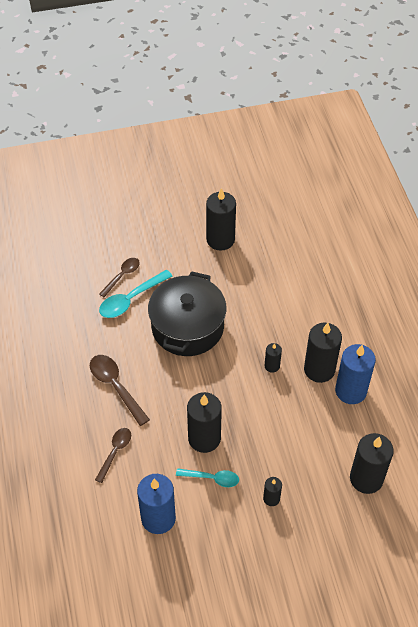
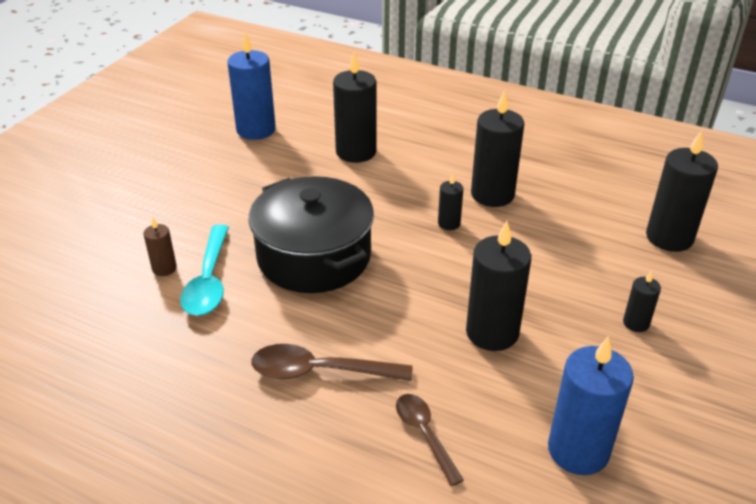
camera: 50 degrees left, 15 degrees down
brown spoon [99,258,140,297] -> brown candle [144,218,177,276]
turquoise spoon [176,468,239,487] -> none
black candle [206,188,236,251] -> black candle moved to [333,52,376,163]
blue candle [335,344,376,404] -> blue candle moved to [227,32,276,140]

